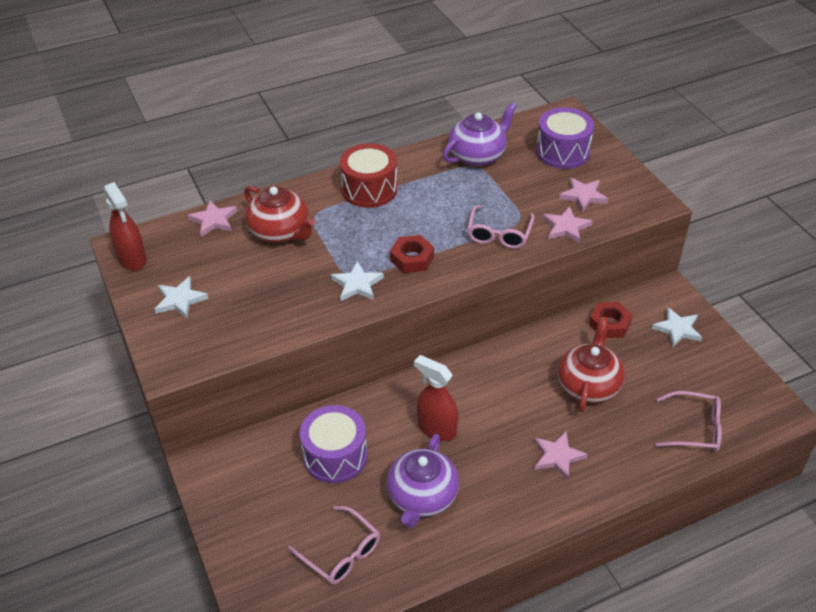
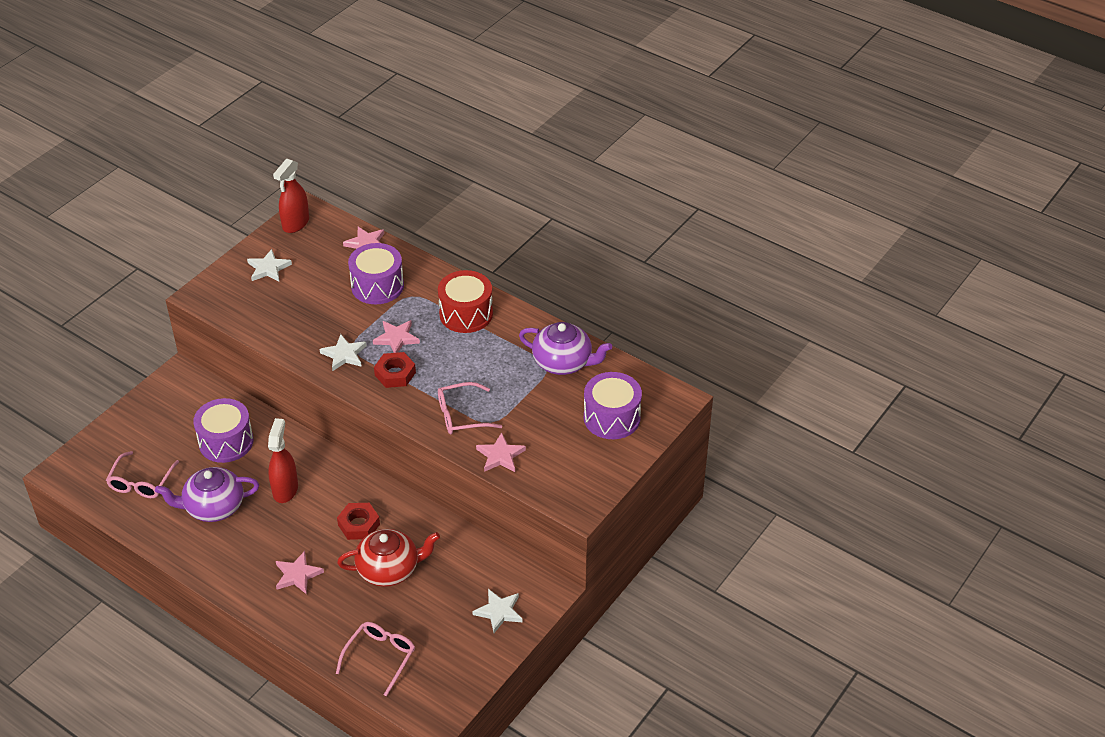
camera: 60 degrees right, 0 degrees up
red teapot [244,186,315,243] -> purple drum [348,243,404,304]
pink star [559,177,608,213] -> pink star moved to [373,320,420,353]
red nut [589,302,633,338] -> red nut moved to [337,503,380,540]
pink glasses [655,391,722,452] -> pink glasses turned 135 degrees counterclockwise [336,622,415,696]

